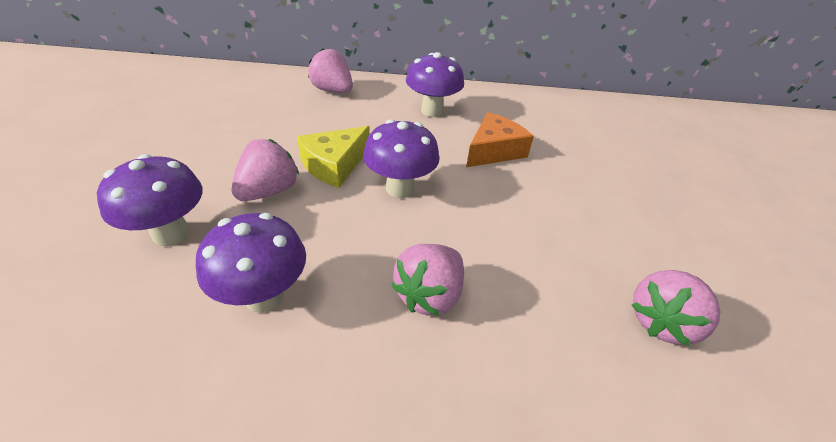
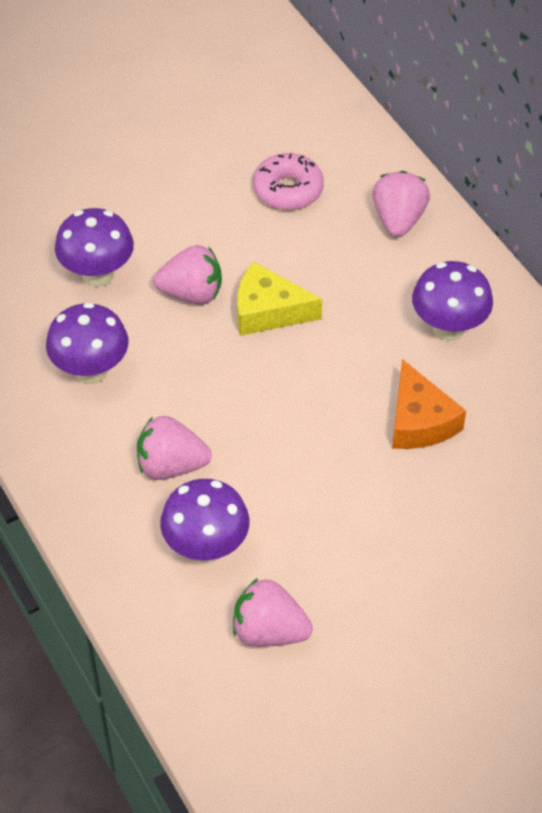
camera: 60 degrees right, 10 degrees up
purple mushroom [363,119,440,198] -> purple mushroom moved to [160,479,249,563]
orange cheese [466,112,534,167] -> orange cheese turned 60 degrees clockwise [392,359,466,449]
none -> pink donut [253,153,324,210]

